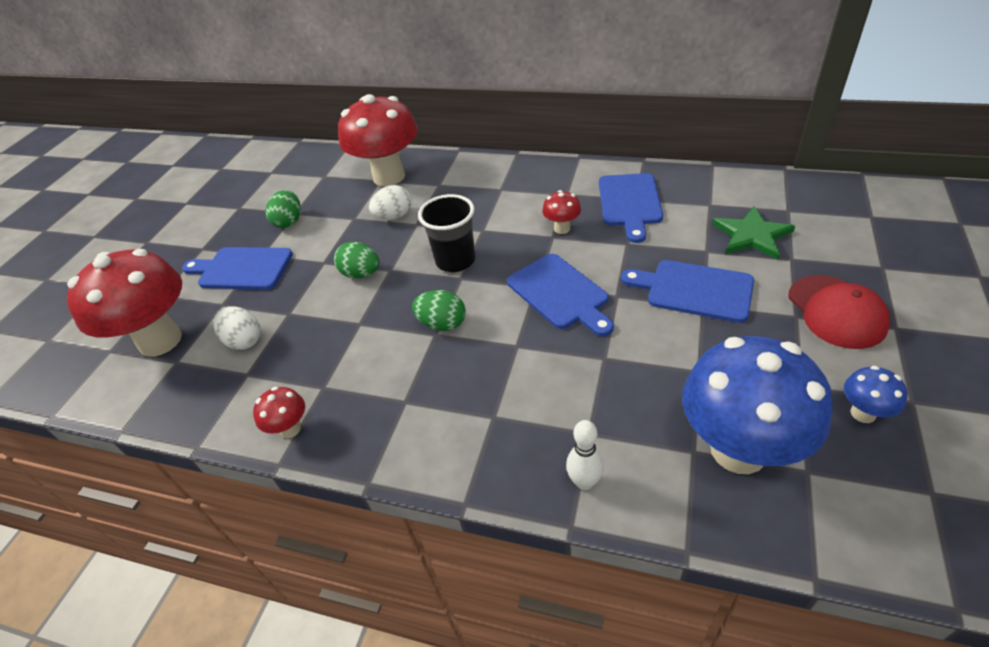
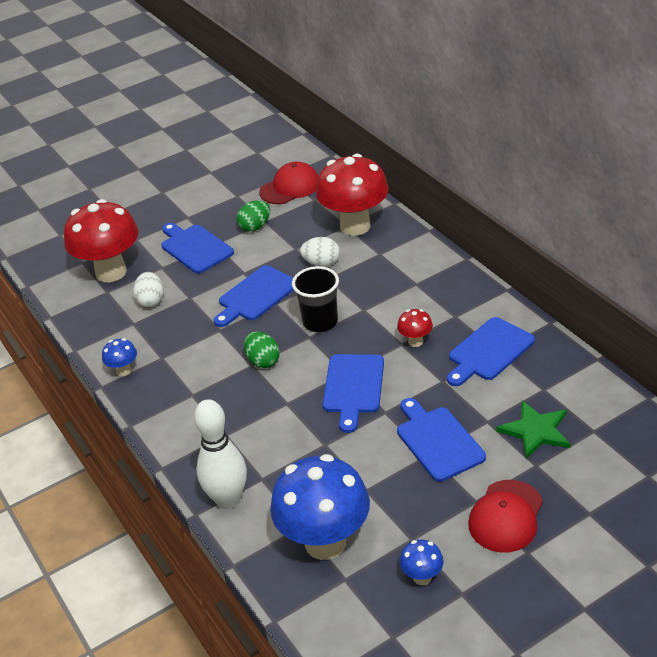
camera: 40 degrees right, 5 degrees down
red mushroom [253,387,305,438] -> blue mushroom [102,338,137,376]
green egg [334,241,379,278] -> blue cutting board [214,265,294,327]
white bowling pin [566,420,604,490] -> white bowling pin [194,399,247,509], size x1.87
none -> red cap [259,162,318,204]

